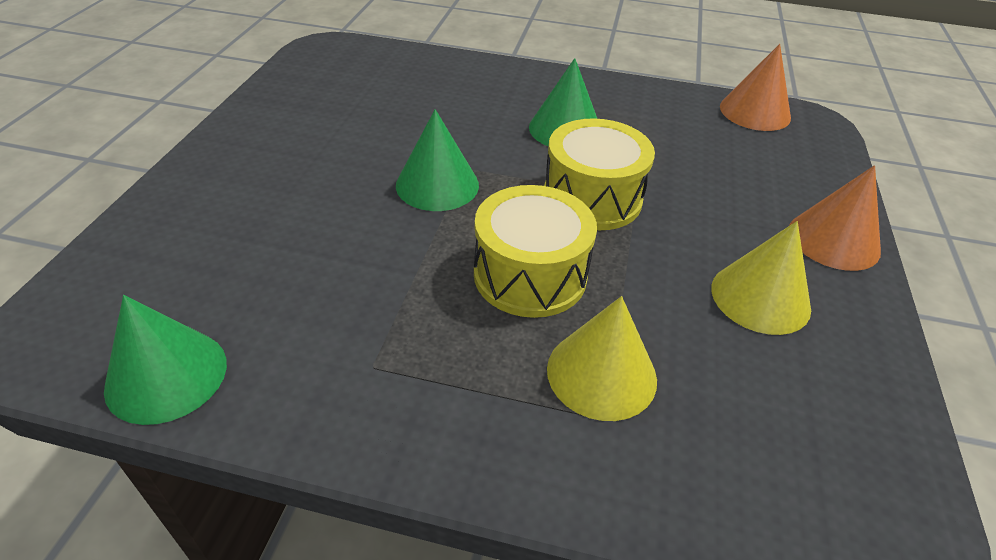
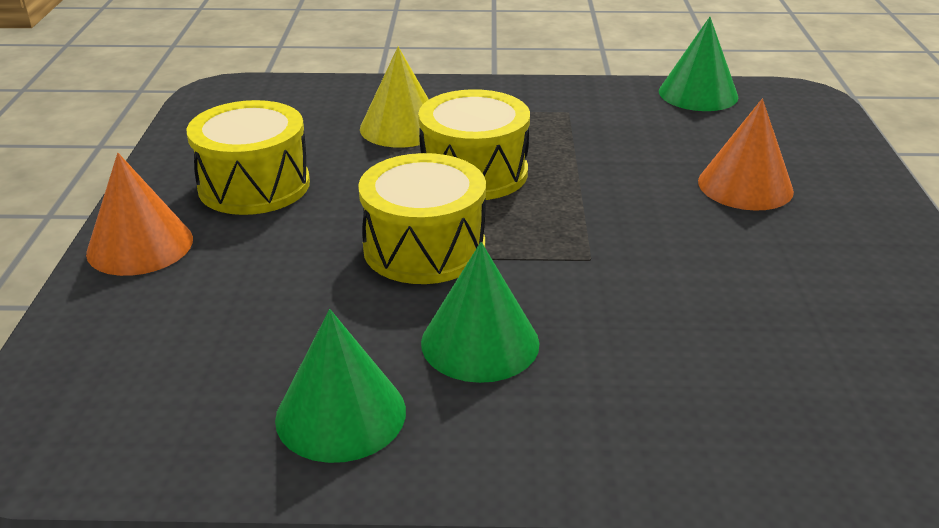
camera: 170 degrees right, 10 degrees down
green cone [396,109,479,211] -> green cone moved to [275,309,406,463]
yellow cone [711,221,811,335] -> yellow drum [187,100,310,215]
orange cone [720,44,791,131] -> orange cone moved to [698,99,794,211]

